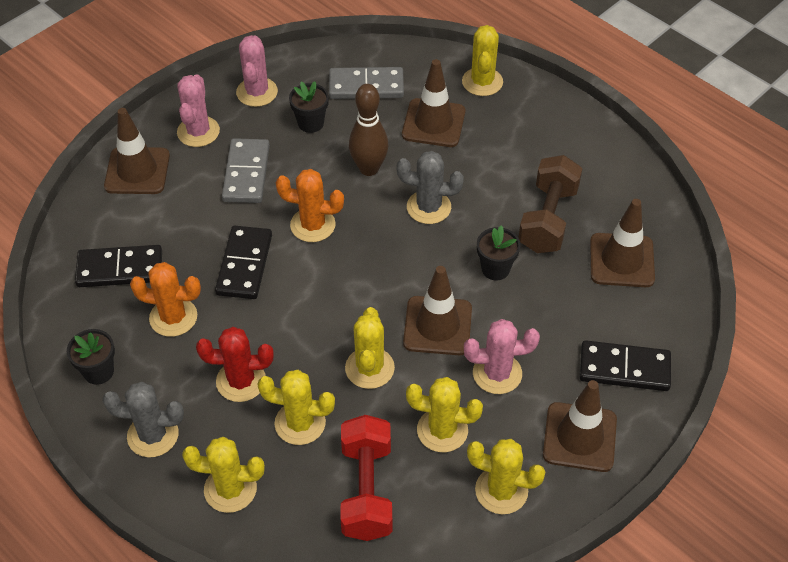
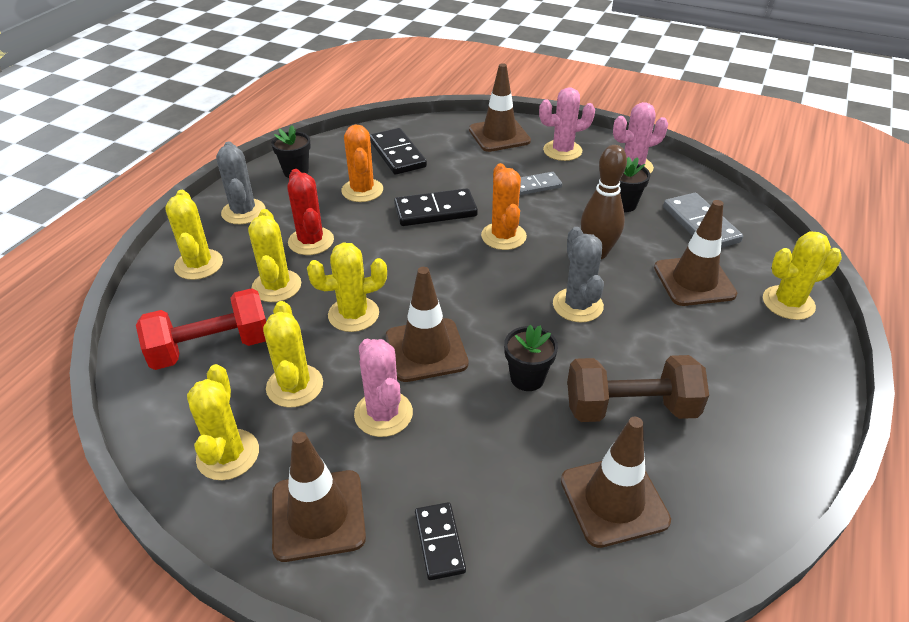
camera: 70 degrees right, 10 degrees down
grey domino [222,138,270,203] -> grey domino [520,172,562,195], size x0.62
black domino [580,340,671,391] -> black domino [415,502,466,580], size x0.62

